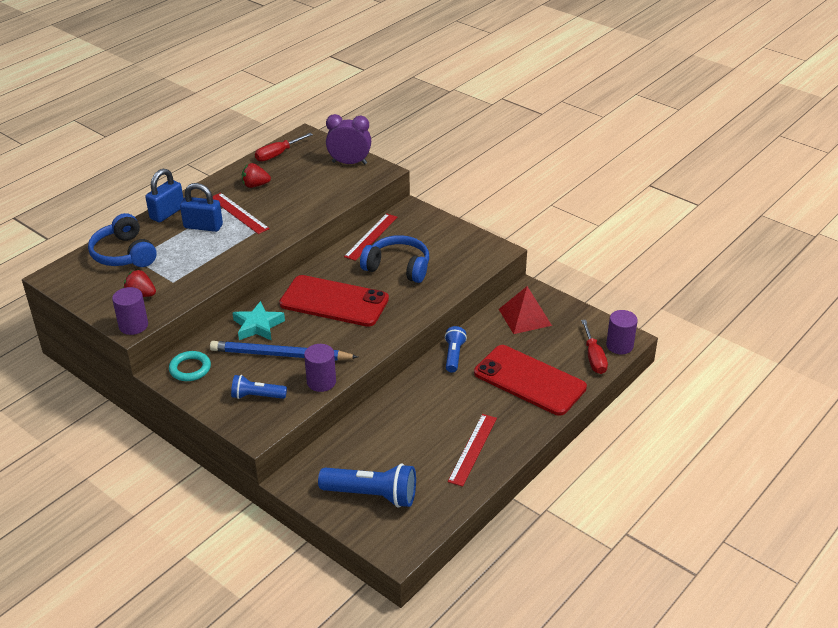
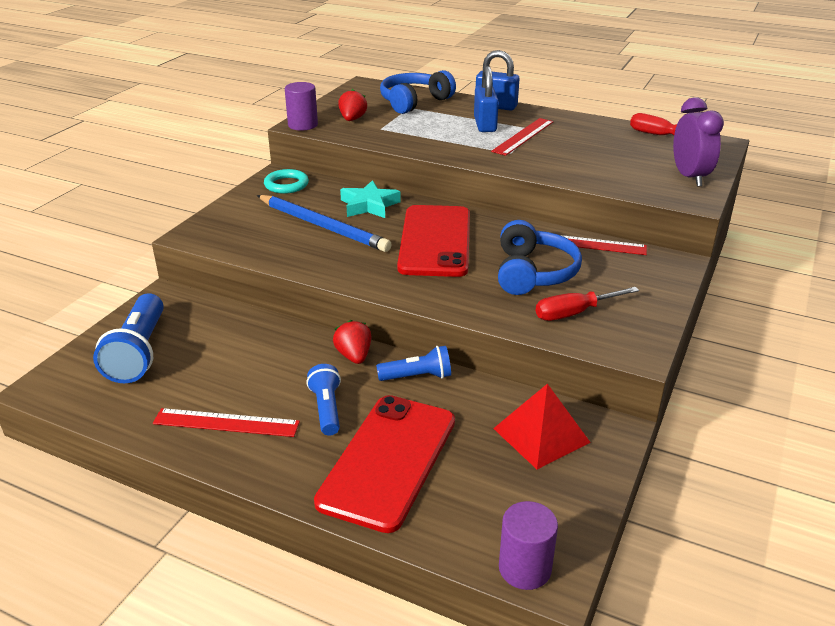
camera: 75 degrees right, 5 degrees down
blue pencil [210,341,358,361] -> blue pencil turned 135 degrees clockwise [257,195,391,252]
blue flashlight [231,375,287,399] -> blue flashlight moved to [306,364,341,436]
red strawberry [242,163,271,188] -> red strawberry moved to [333,320,371,364]
purple cylinder [304,344,336,392] -> none
red screwdriver [581,320,608,374] -> red screwdriver moved to [536,287,639,321]

